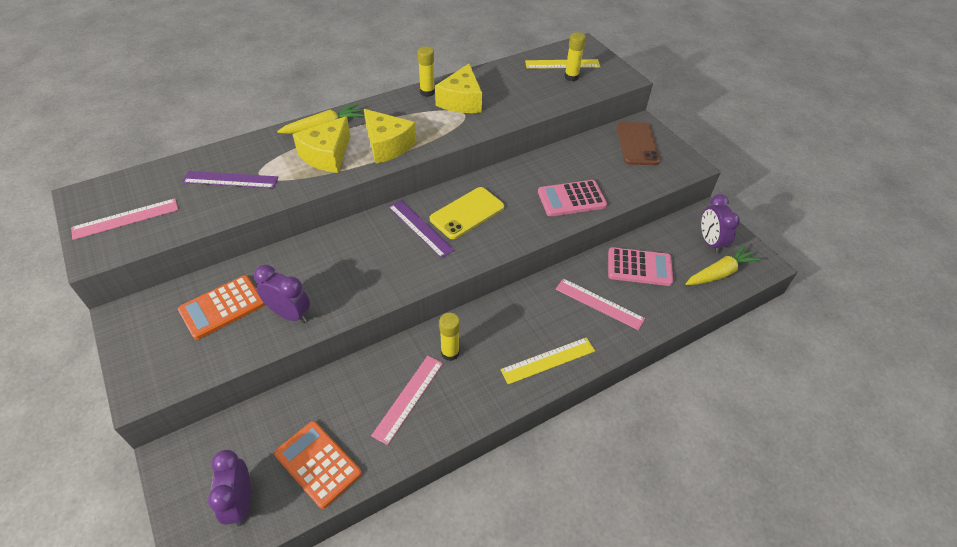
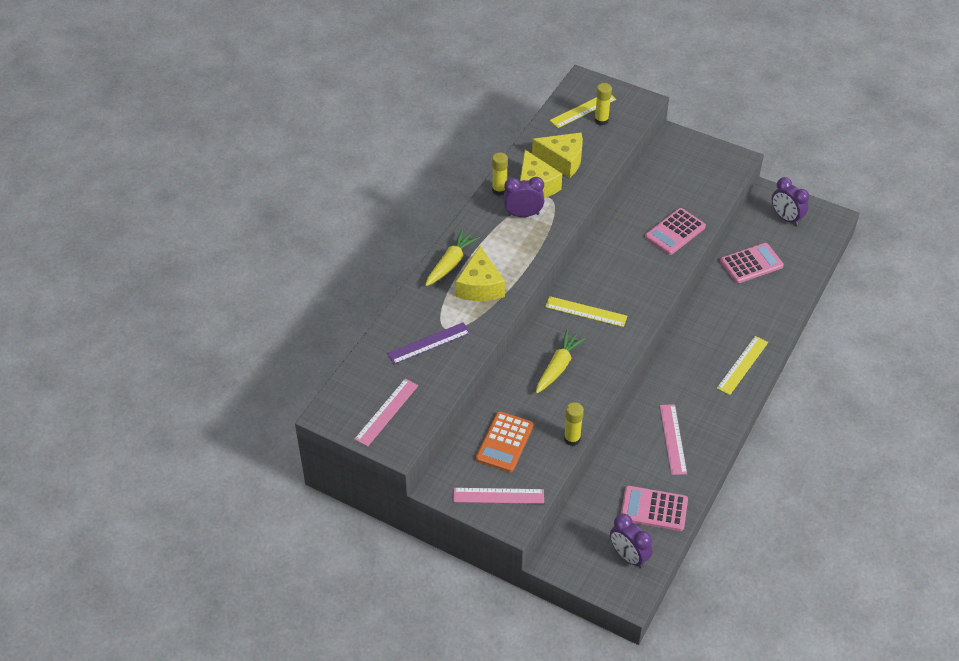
camera: 30 degrees left, 0 degrees up
purple clock [254,265,310,323] -> purple clock moved to [503,177,544,217]
orange calculator [274,421,362,509] -> pink calculator [621,486,688,531]
yellow cheese [364,109,416,164] -> yellow cheese moved to [532,133,583,178]
purple ruler [388,200,455,258] -> yellow ruler [545,296,627,327]
yellow phone [430,187,504,239] -> none
yellow glue stick [439,313,460,361] -> yellow glue stick moved to [564,402,584,446]
pink ruler [556,278,645,330] -> pink ruler moved to [453,488,544,504]
brown phone [616,122,660,165] -> none
yellow carrot [686,245,762,285] -> yellow carrot moved to [536,330,586,393]

